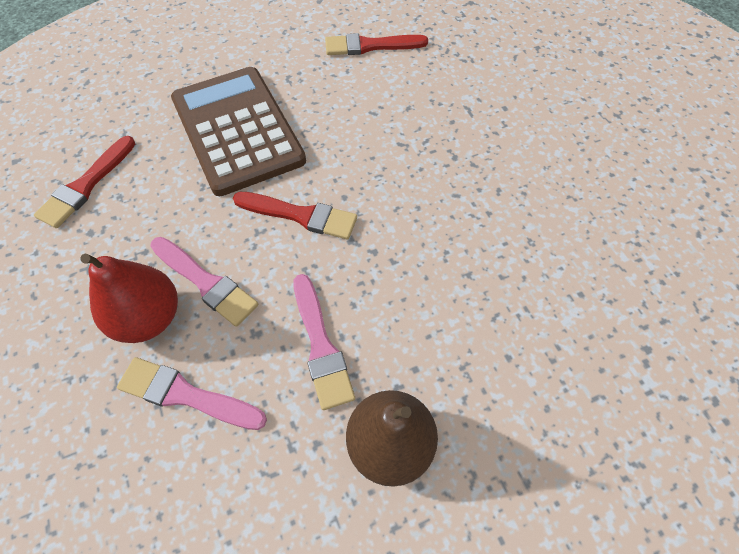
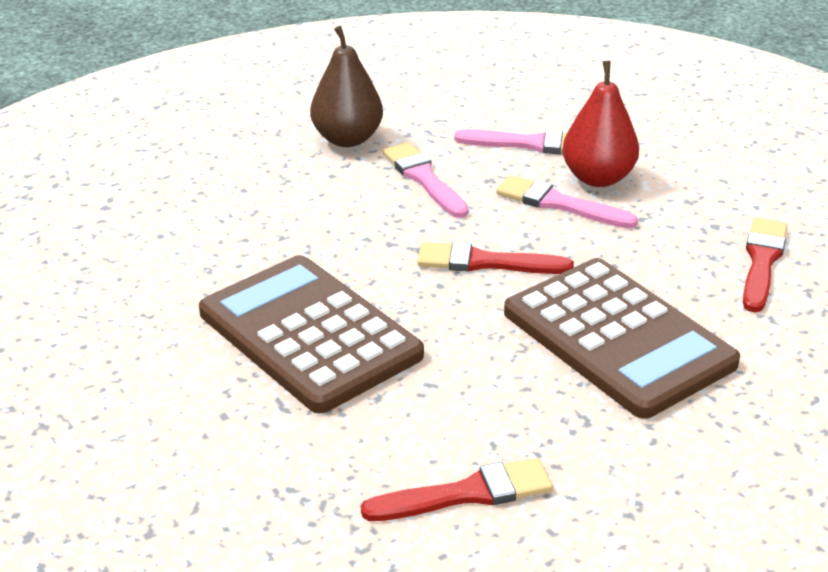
camera: 170 degrees right, 25 degrees down
none -> brown calculator [199,255,424,413]

